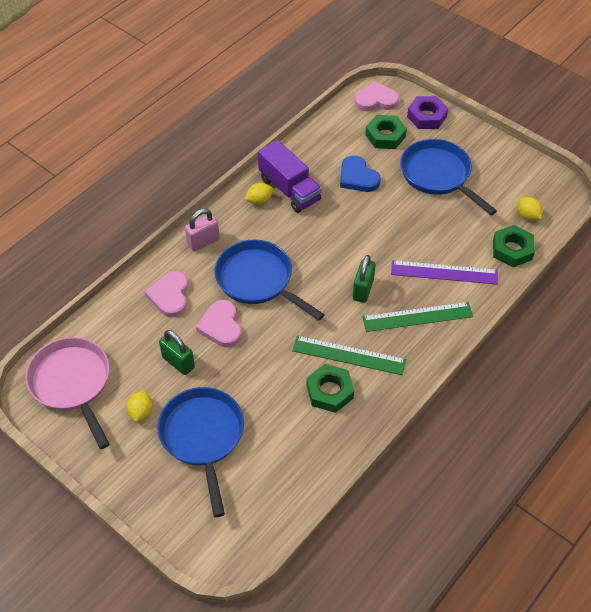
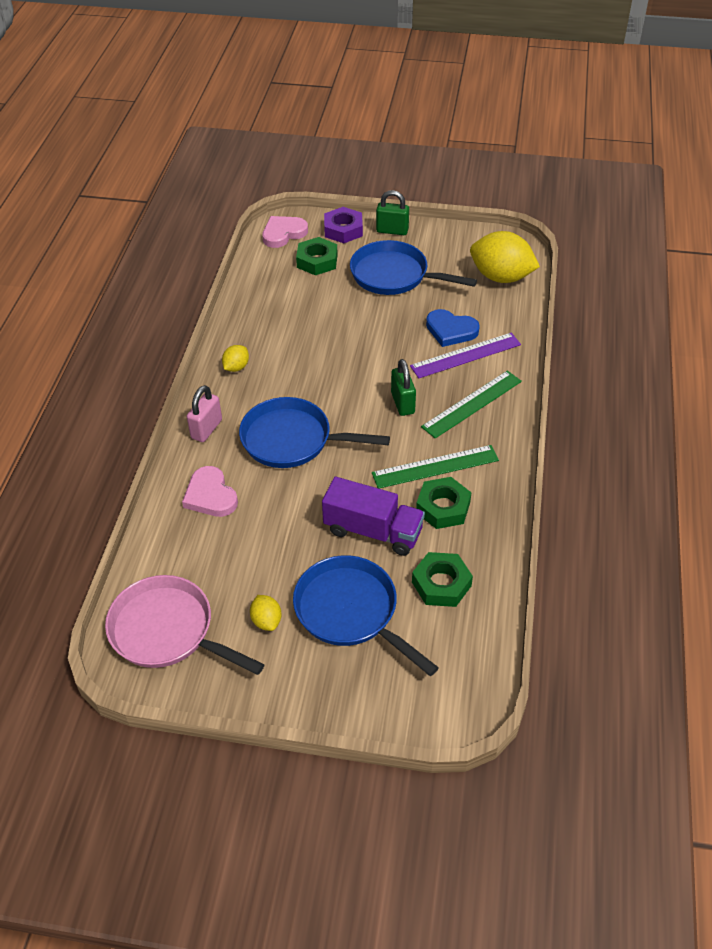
camera: 30 degrees left, 5 degrees down
green padlock [159,330,195,375] -> green padlock moved to [376,190,409,235]
pink heart [196,300,242,347] -> none
purple truck [258,140,322,213] -> purple truck moved to [322,477,425,556]
blue heart [340,156,381,192] -> blue heart moved to [426,309,480,347]
green nut [493,225,535,267] -> green nut moved to [412,552,473,607]
yellow lemon [518,197,542,221] -> yellow lemon [470,231,540,283], size x2.15

